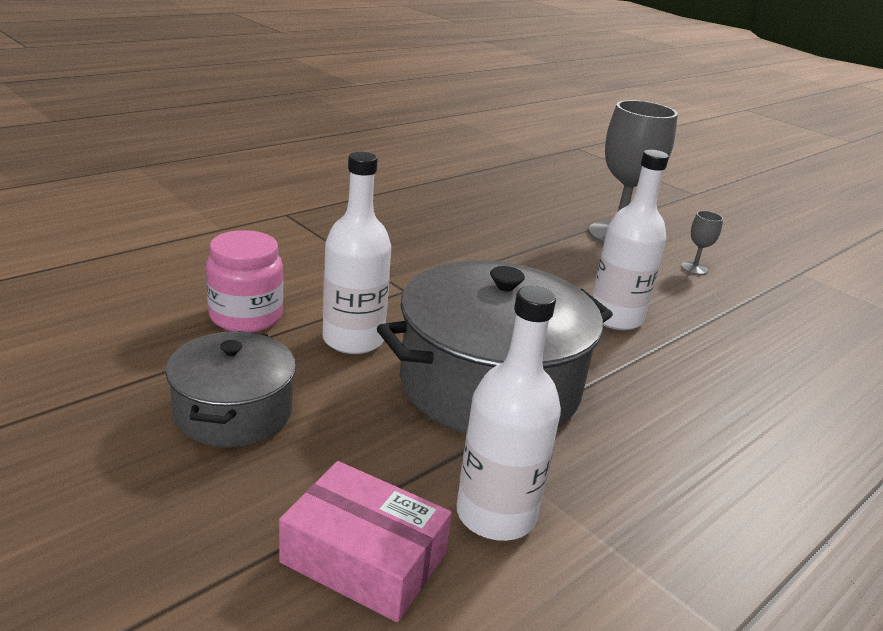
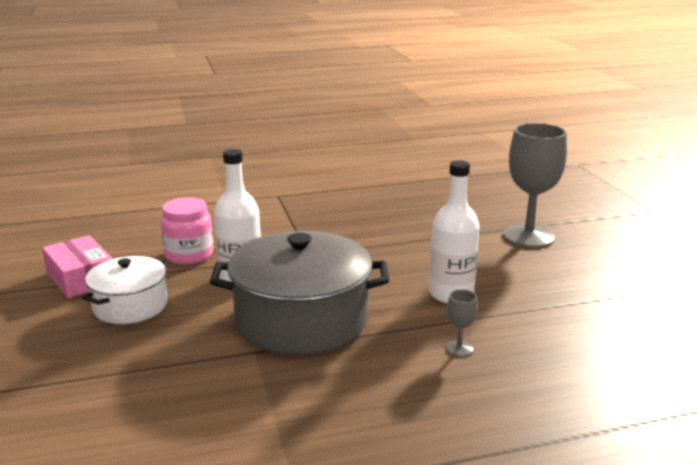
camera: 30 degrees right, 5 degrees down
grey pot [166,331,296,448] -> white pot [83,256,168,324]
pink box [279,461,452,622] -> pink box moved to [42,235,113,298]
white bottle [456,286,561,541] -> none
grey goblet [681,211,723,275] -> grey goblet moved to [445,289,478,356]

